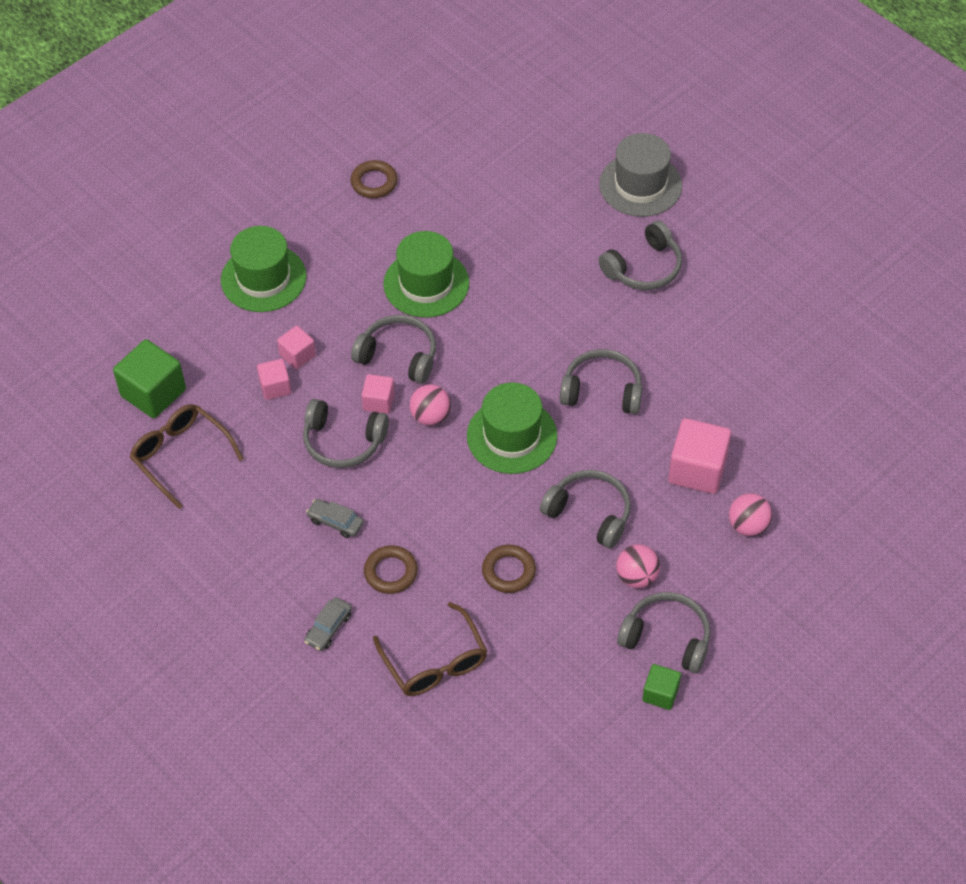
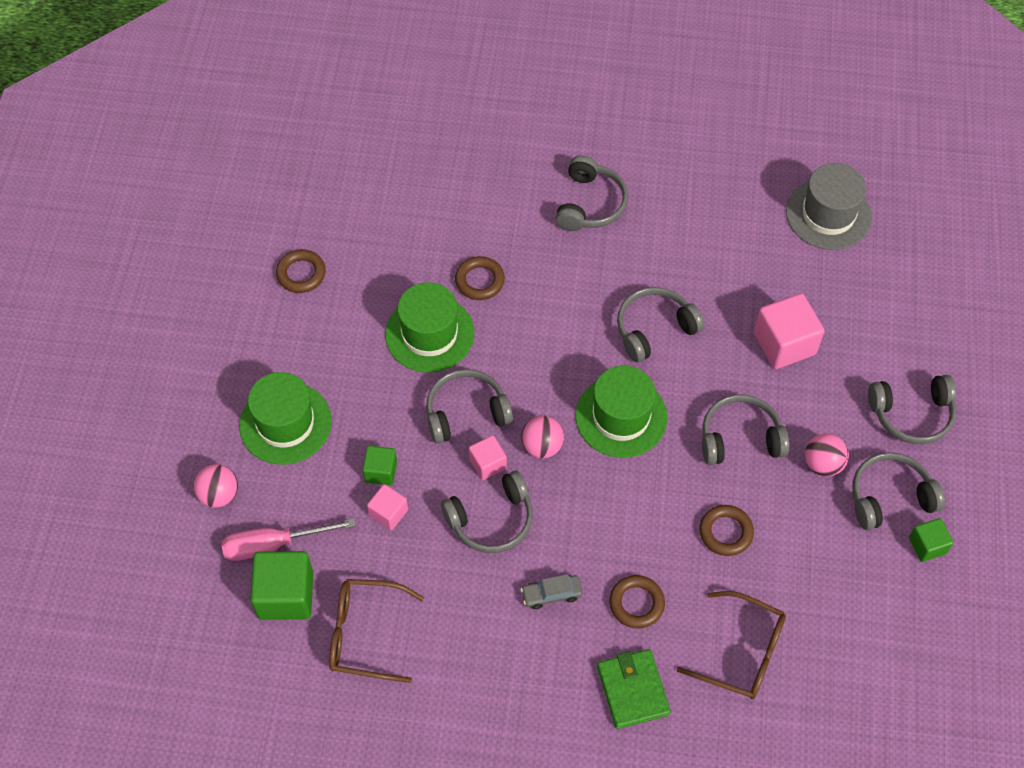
camera: 40 degrees left, 5 degrees up
pink cube [277,326,316,370] -> green cube [362,446,397,485]
grey car [304,597,352,651] -> green wallet [597,649,671,729]
grey hat [599,133,682,217] -> grey hat moved to [786,163,872,250]
pink ball [729,493,772,536] -> pink ball moved to [194,464,238,508]
none -> pink screwdriver [221,518,356,561]
none -> brown ring [455,256,505,300]
none -> grey headphones [868,375,956,444]

